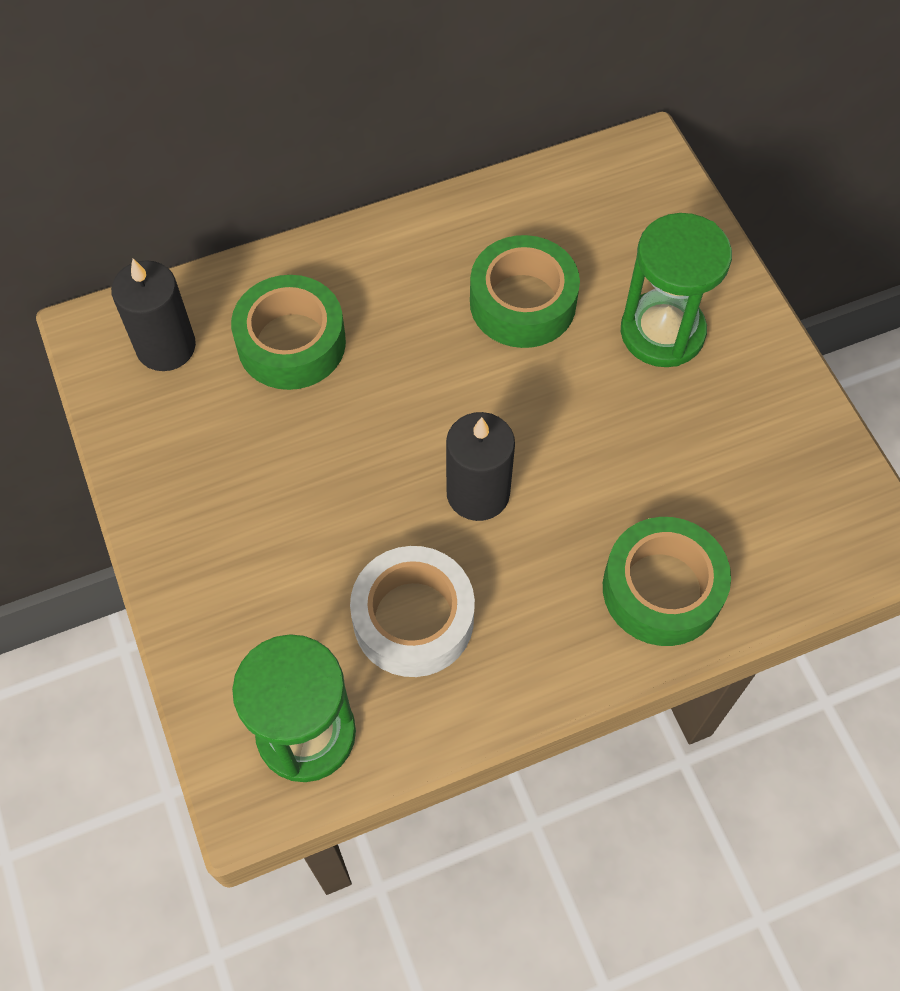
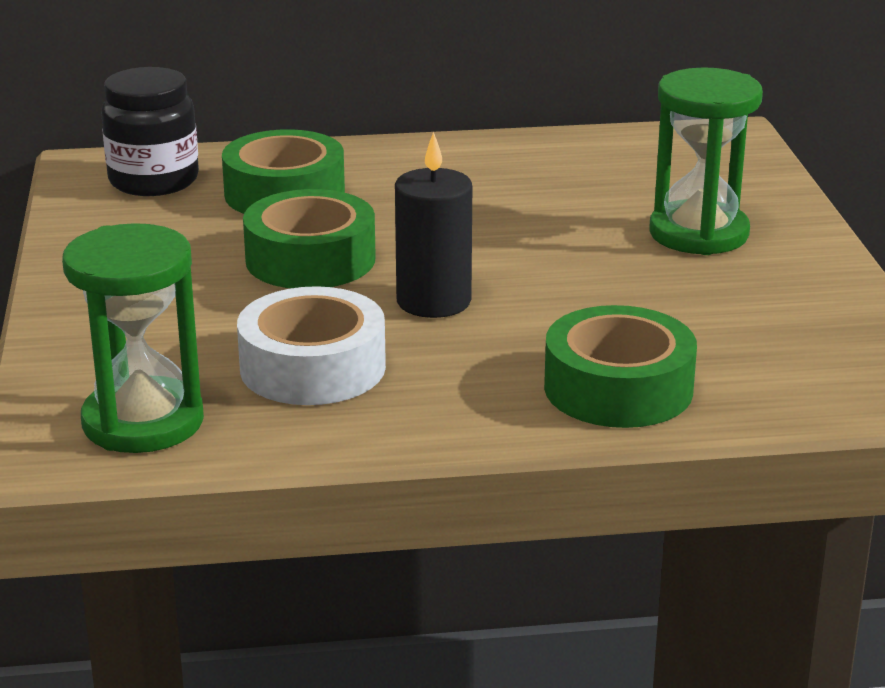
camera: 15 degrees right, 35 degrees down
black candle [111,259,196,371] -> black jar [101,67,199,196]
green tape [470,235,580,348] -> green tape moved to [243,189,376,288]

